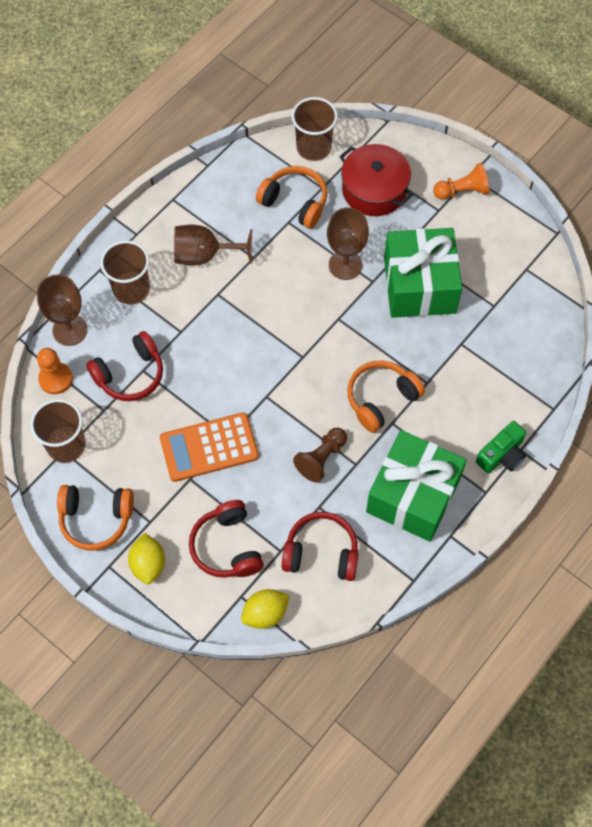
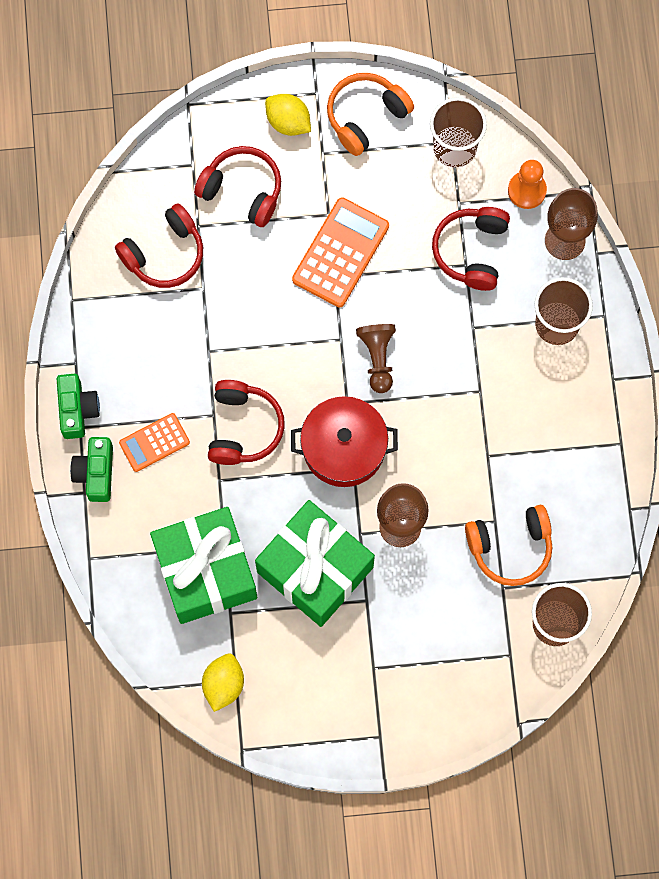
camera: 135 degrees right, 10 degrees up
brown goblet [174,225,252,266] -> none
yellow lemon [241,589,290,629] -> yellow lemon moved to [202,654,244,712]
brown pawn [293,428,347,482] -> brown pawn moved to [356,324,396,393]
red pot [339,144,413,216] -> red pot moved to [291,396,398,487]
orange headphones [347,361,425,433] -> red headphones [208,380,285,465]
green gift [366,430,467,542] -> green gift moved to [150,507,257,624]
orange pawn [433,163,490,199] -> none
none -> green camera [57,374,100,439]
none -> orange calculator [119,413,190,472]

